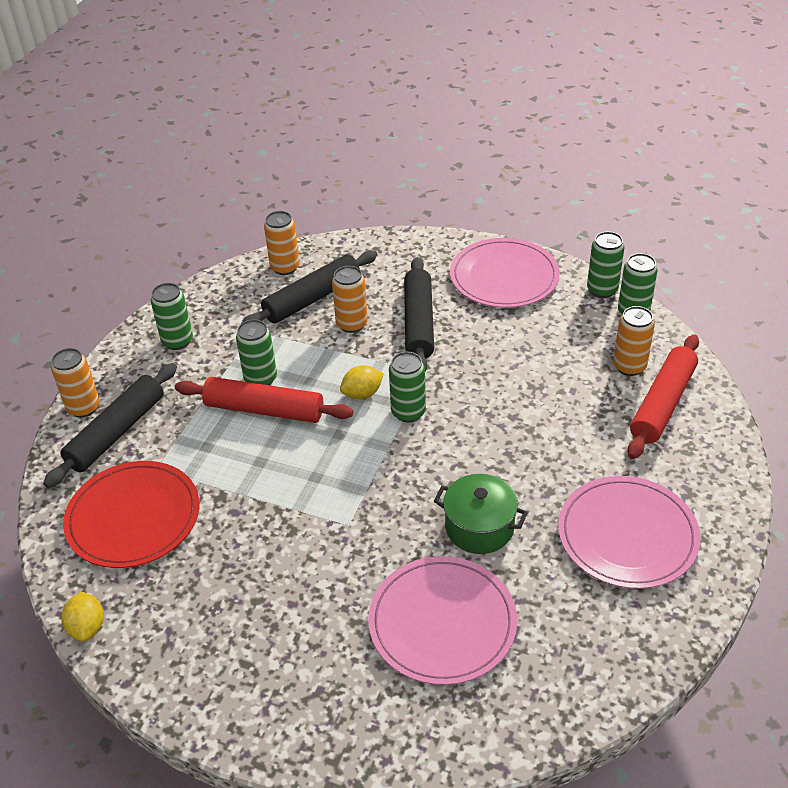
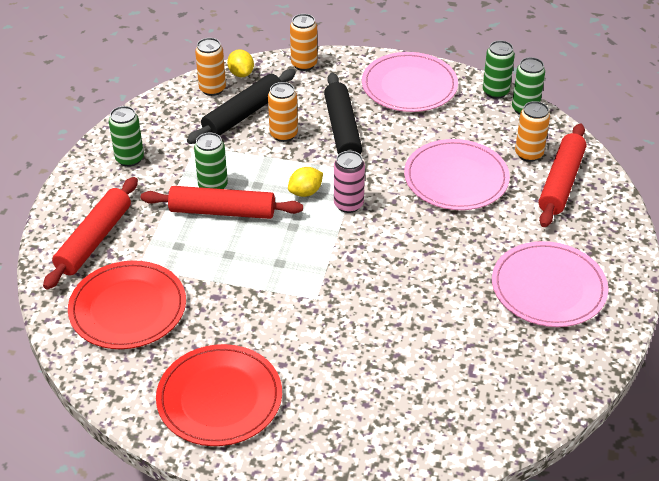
camera: 10 degrees left, 0 degrees up
black rolling pin [43,363,177,488] -> red rolling pin [43,177,138,290]
orange can [51,348,100,418] -> orange can moved to [290,14,317,71]
yellow lemon [61,592,104,642] -> yellow lemon moved to [227,49,254,77]
pink plate [368,556,517,685] -> pink plate moved to [404,139,510,210]
green can [389,352,426,423] -> pink can [334,151,365,213]
green pot [434,474,528,554] -> none
none -> red plate [156,344,282,446]

